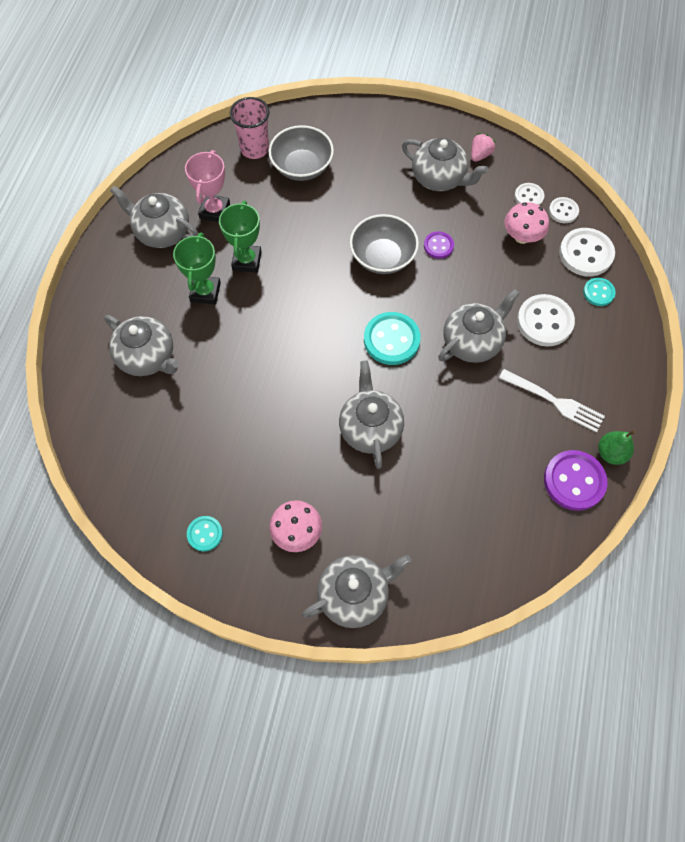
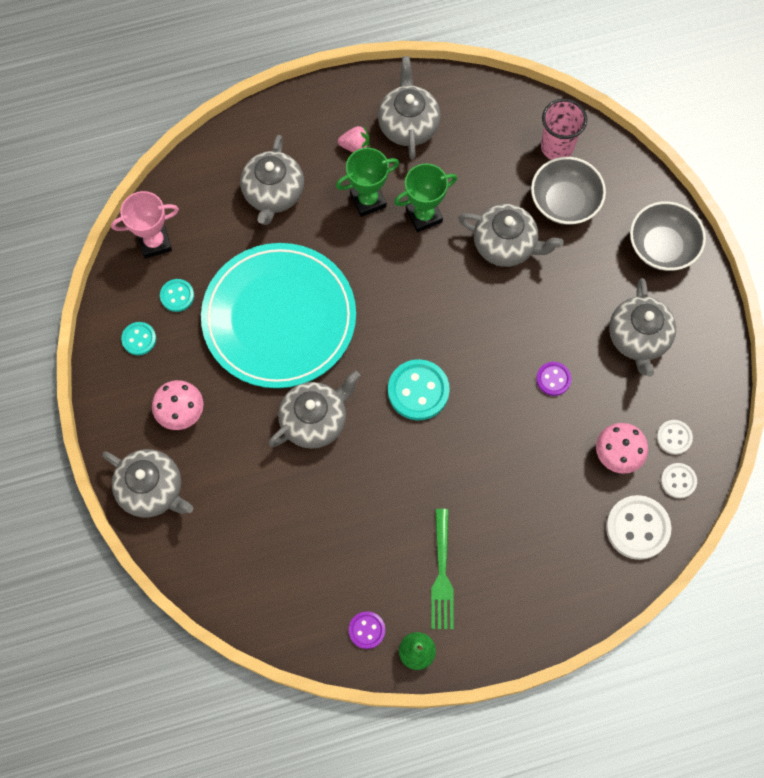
camera: 60 degrees right, 5 degrees up
pink trophy [185,150,230,222] -> pink trophy moved to [111,191,179,259]
grey bowl [350,214,419,274] -> grey bowl moved to [630,201,706,271]
grey teapot [438,289,520,363] -> grey teapot moved to [458,204,564,267]
pink strawberry [471,133,496,162] -> pink strawberry moved to [338,126,370,152]
white fork [499,369,605,433] -> green fork [431,509,454,629]
white button [517,294,575,347] -> none
purple button [544,450,607,511] -> purple button [349,611,385,649], size x0.56
turquoise button [583,278,616,306] -> turquoise button moved to [160,279,194,312]
none -> turquoise plate [201,243,356,388]

